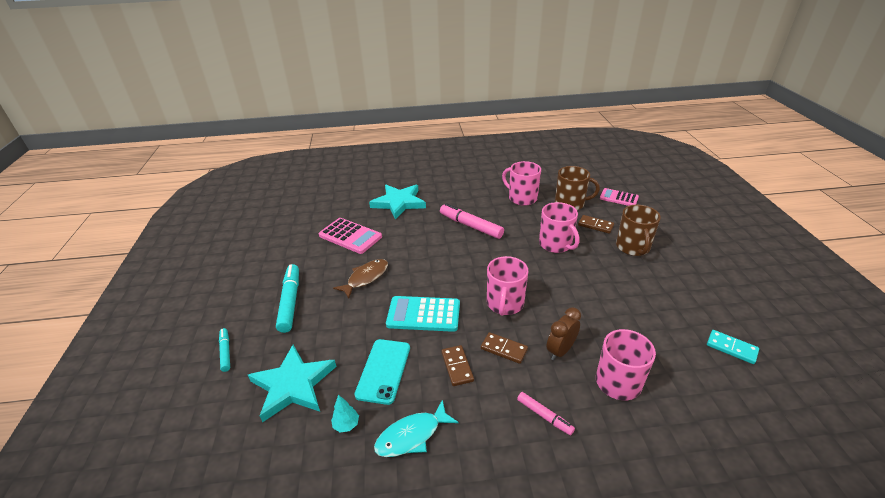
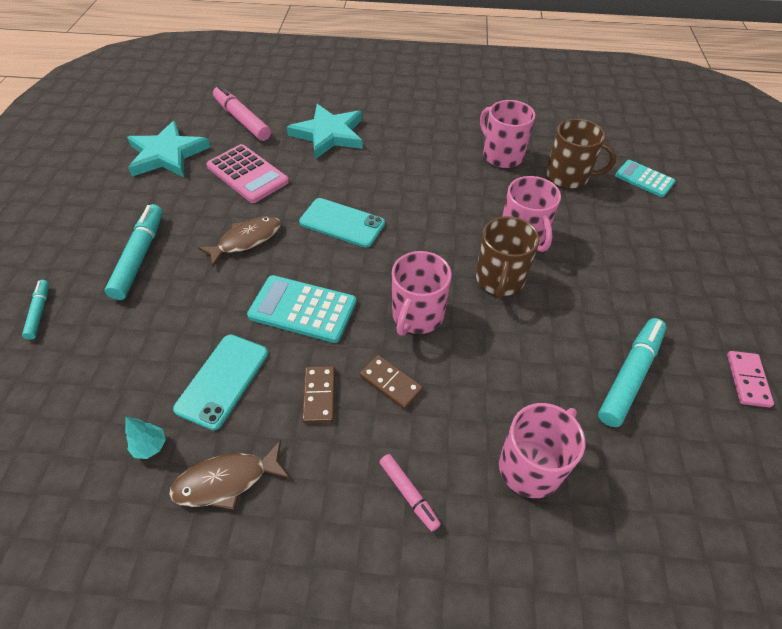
camera: 10 degrees right, 15 degrees up
turquoise star [248,345,337,423] -> turquoise star moved to [127,121,210,177]
turquoise fish [374,399,459,457] -> brown fish [169,440,290,510]
pink marker [440,203,504,239] -> pink marker moved to [213,85,271,141]
brown clock [546,307,581,360] -> none
brown domino [578,215,614,234] -> none
pink calculator [600,188,639,206] -> turquoise calculator [615,160,675,197]
brown mug [616,205,661,256] -> brown mug moved to [476,216,540,299]
turquoise domino [707,330,759,364] -> none
none -> turquoise phone [299,198,385,248]
none -> turquoise marker [598,318,666,427]
none -> pink domino [727,351,774,407]

